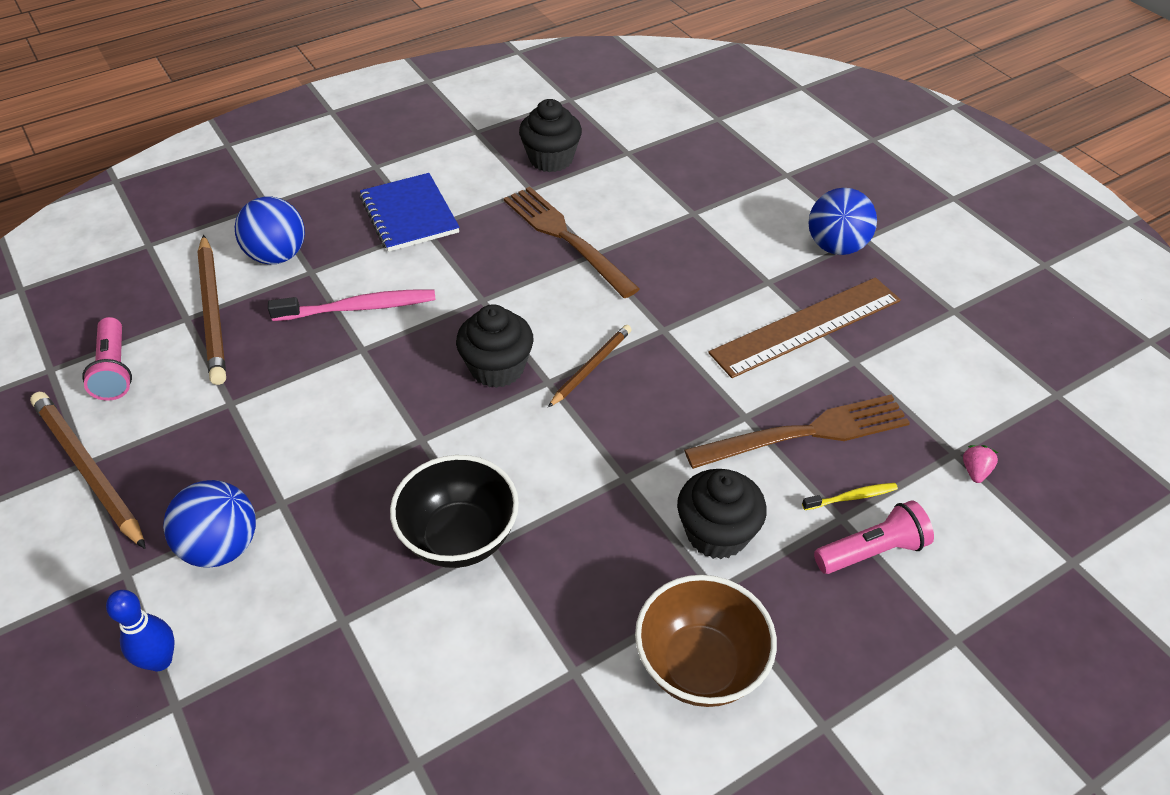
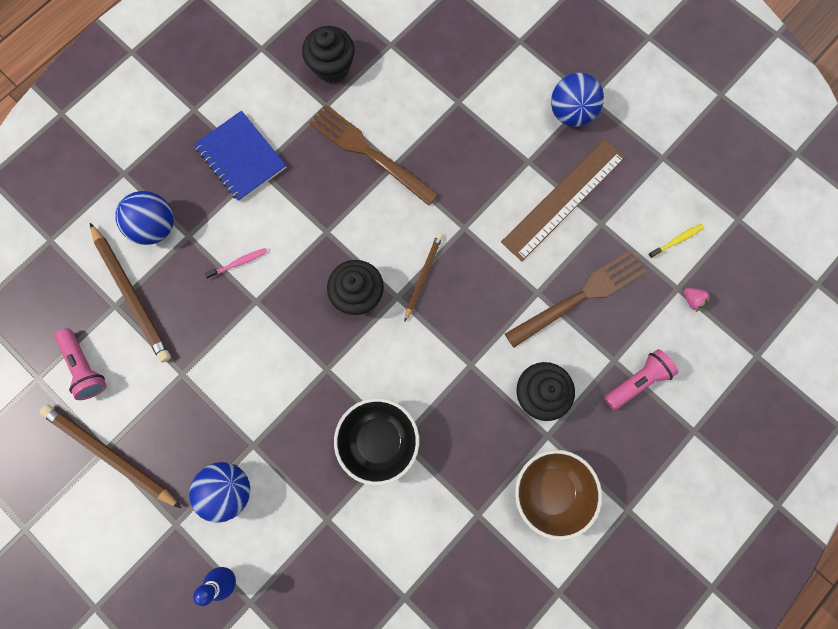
camera: 15 degrees left, 30 degrees up
pink toothbrush [268,289,436,321] -> pink toothbrush [204,248,267,279], size x0.53
yellow toothbrush [802,483,898,510] -> yellow toothbrush moved to [648,224,704,258]
pink strawberry [963,445,998,483] -> pink strawberry turned 135 degrees clockwise [684,288,711,312]

